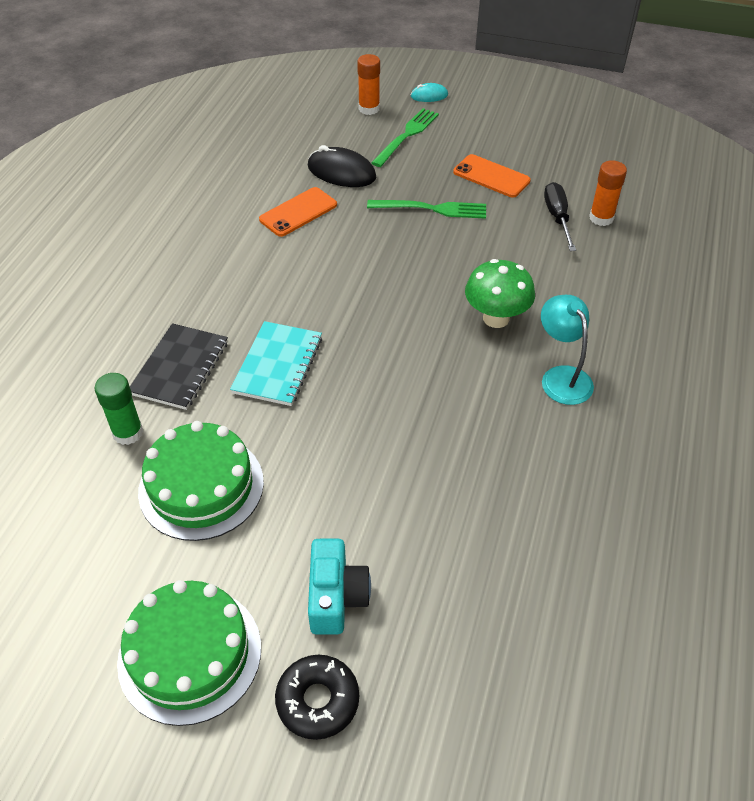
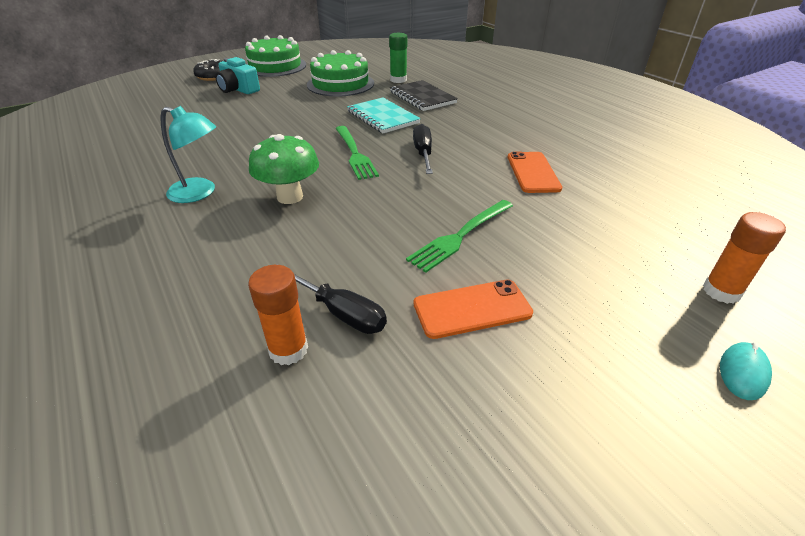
camera: 130 degrees right, 10 degrees down
black mouse [308,145,376,187] -> none
green fork [371,108,439,167] -> green fork moved to [335,126,379,180]
none -> black screwdriver [413,124,433,174]

